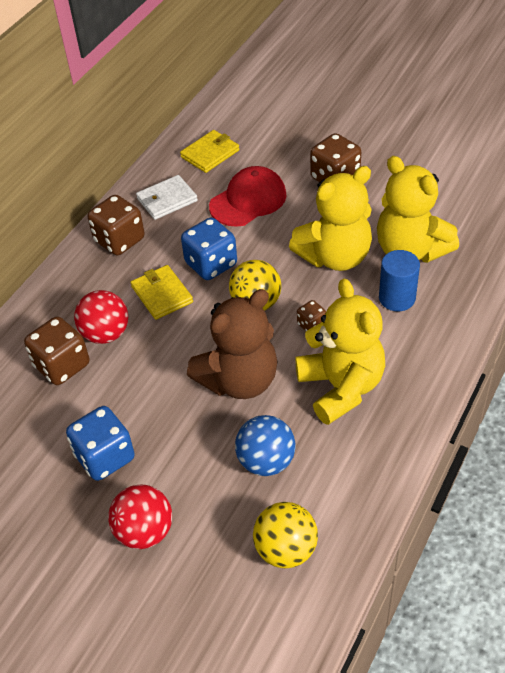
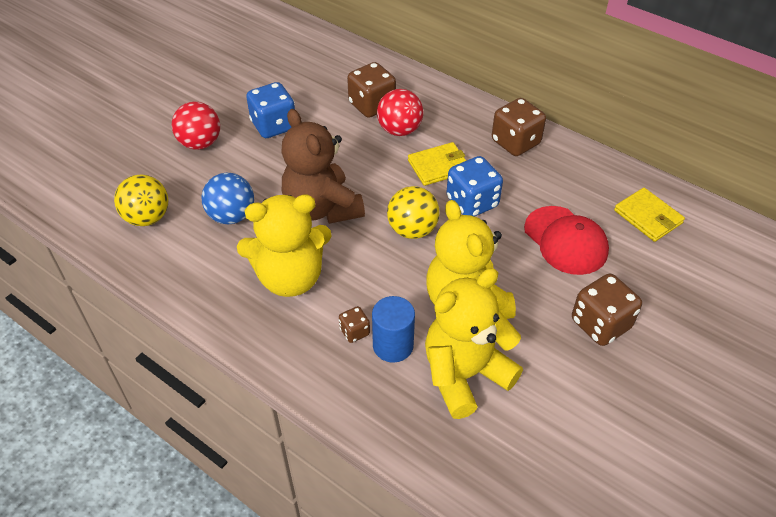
camera: 95 degrees right, 0 degrees up
white wallet [136,175,198,220] -> none
brown dice [297,300,326,331] -> brown dice moved to [339,306,370,343]

